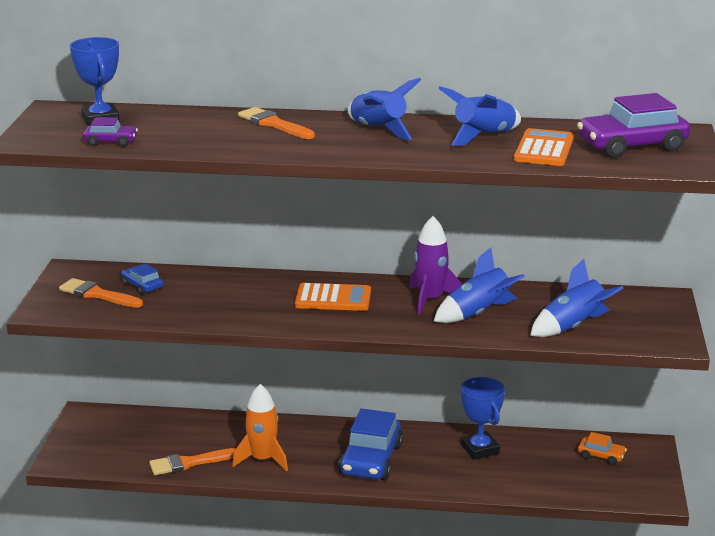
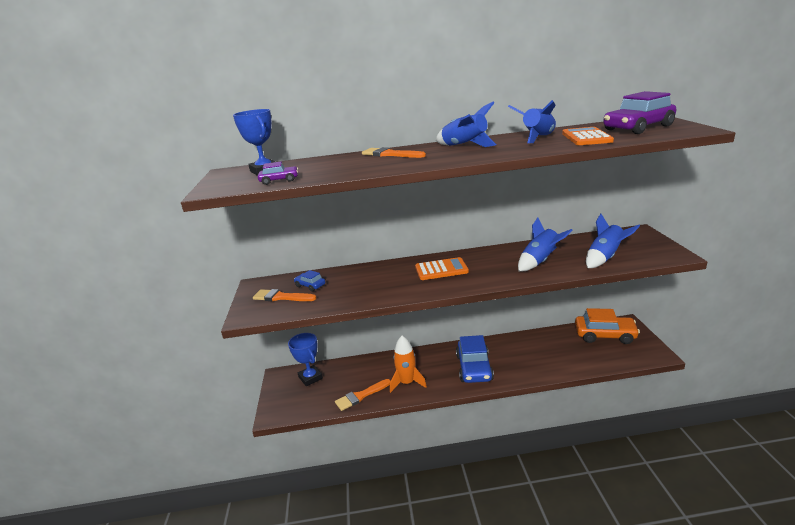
camera: 10 degrees left, 0 degrees up
purple rocket [409,216,462,314] -> none
blue trophy [461,377,505,460] -> blue trophy moved to [288,333,323,386]
orange car [578,432,627,465] -> orange car [575,308,640,344], size x2.03

